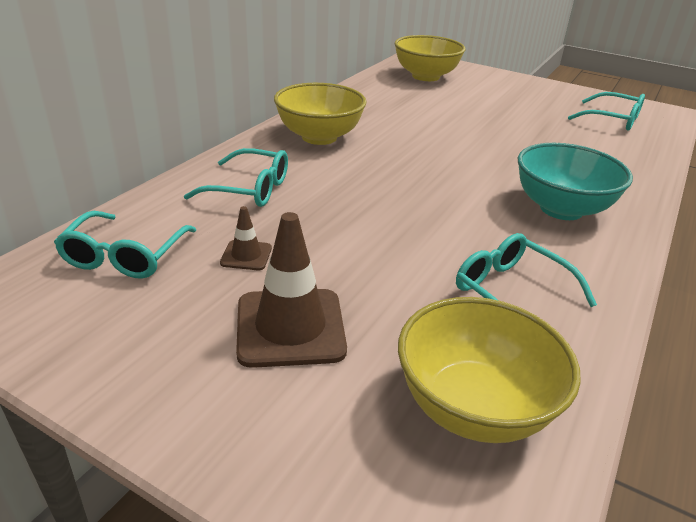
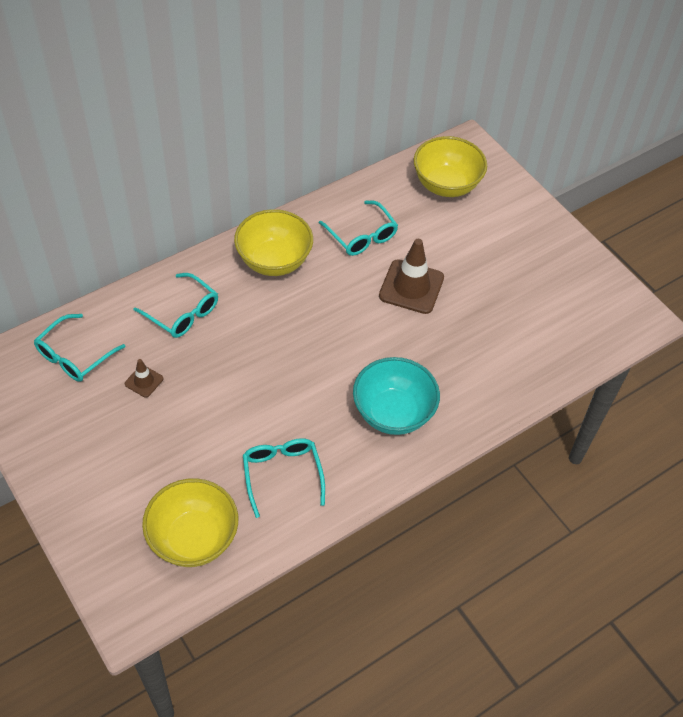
camera: 25 degrees right, 20 degrees up
brown traffic cone [236,212,347,368] -> brown traffic cone moved to [379,239,444,314]
turquoise glasses [568,92,645,131] -> turquoise glasses moved to [319,201,398,256]

